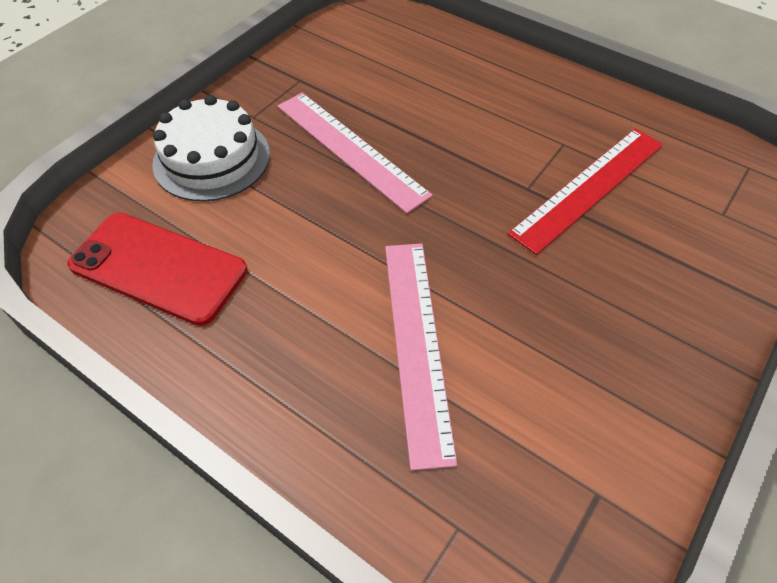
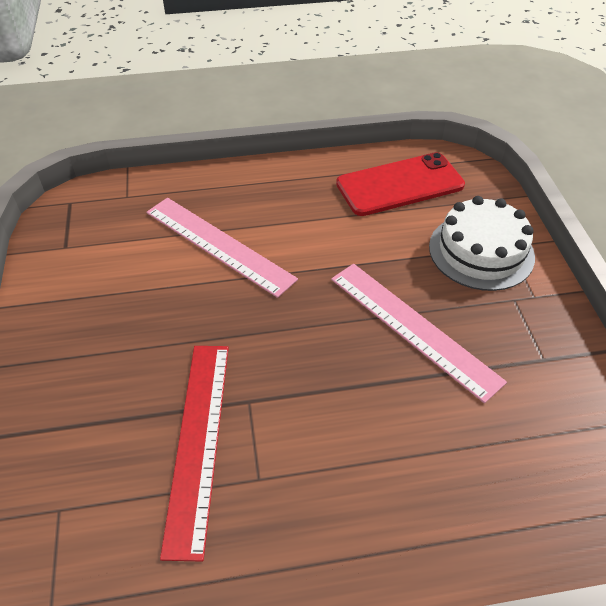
camera: 135 degrees right, 5 degrees down
pink ruler [278,93,433,213] -> pink ruler turned 45 degrees clockwise [331,264,507,403]

